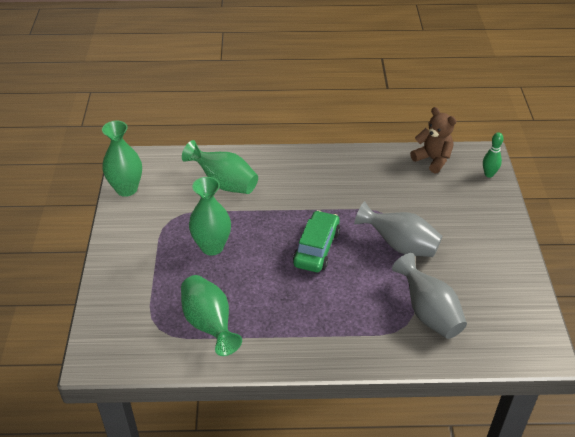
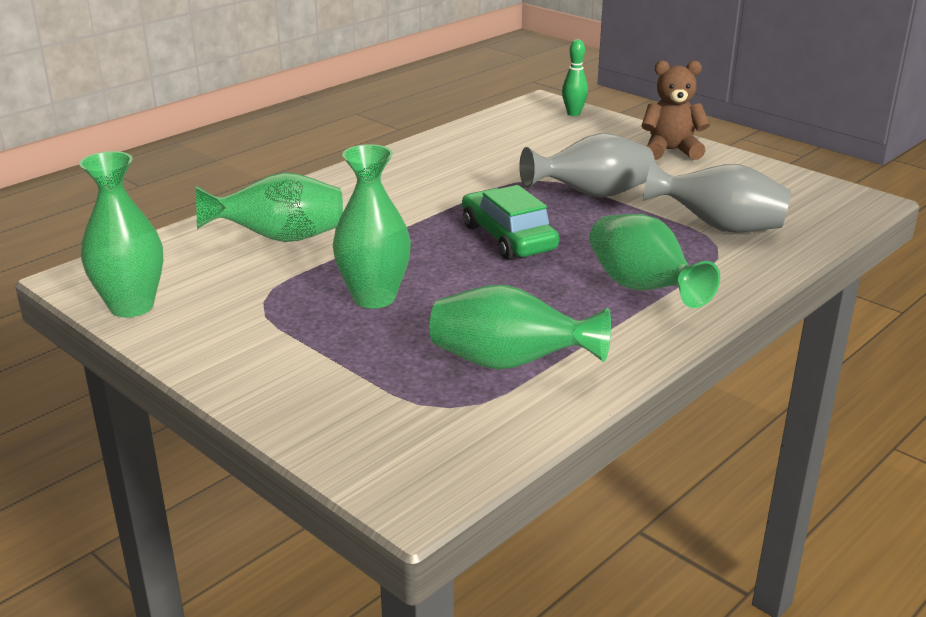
camera: 45 degrees left, 15 degrees down
brown teddy bear [410,107,456,174] -> brown teddy bear moved to [641,61,710,160]
none -> green vase [589,214,720,308]

